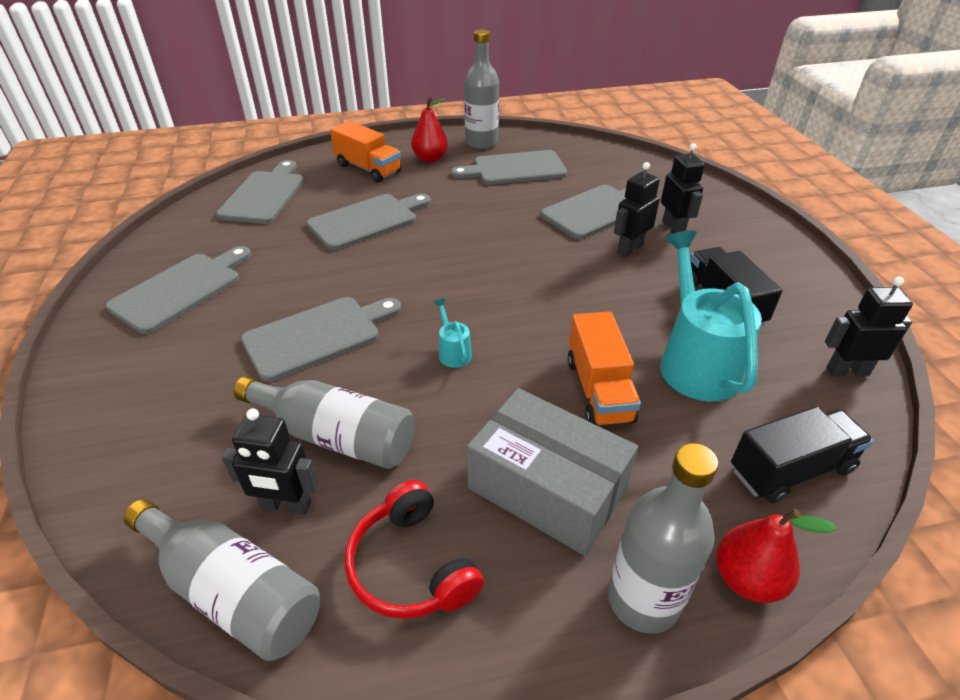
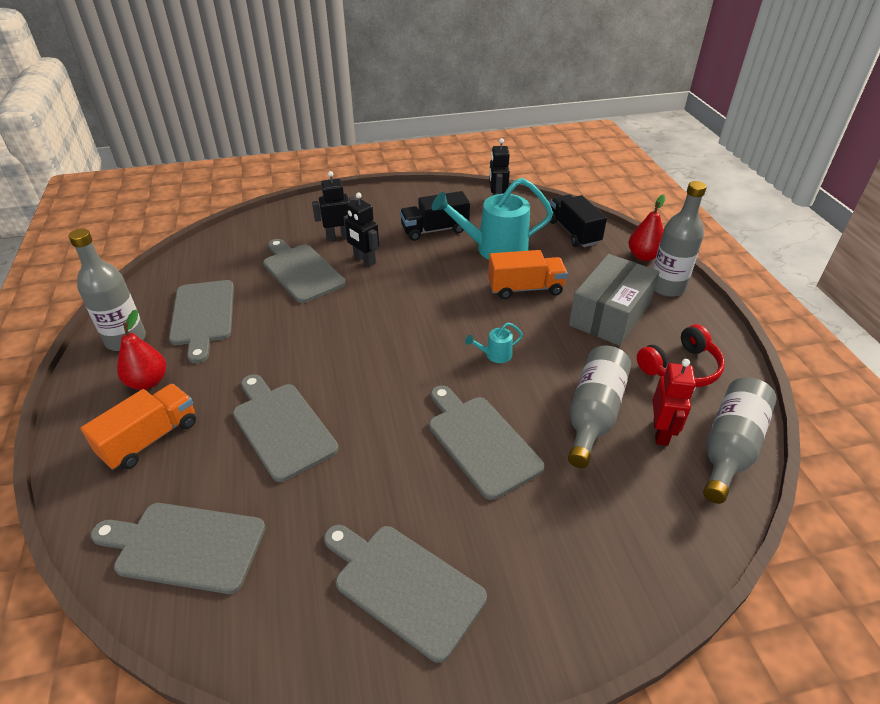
camera: 90 degrees left, 0 degrees up
black robot [222,408,319,515] -> red robot [652,359,696,446]

